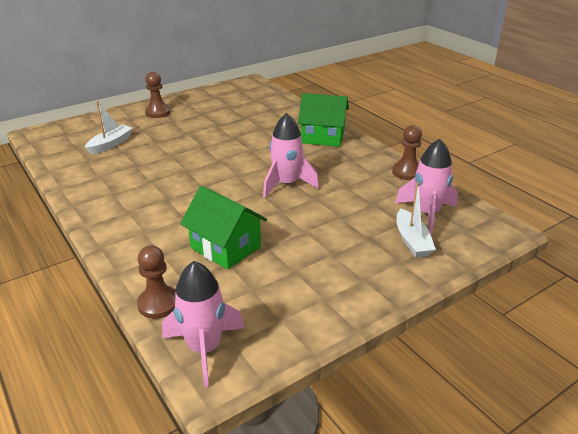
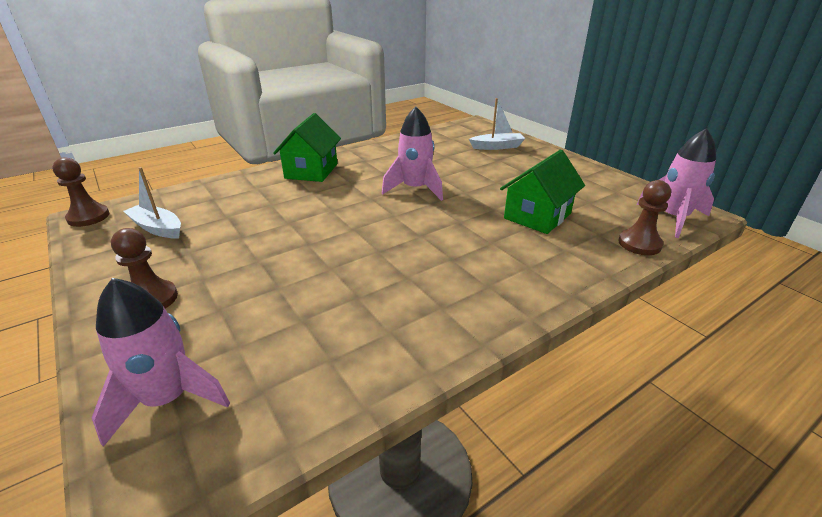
camera: 90 degrees left, 0 degrees up
white boat [85,101,133,155] -> white boat moved to [123,167,181,238]
brown pawn [392,125,422,180] -> brown pawn moved to [52,157,109,227]
pink rocket [395,139,458,235] -> pink rocket moved to [92,278,230,447]

